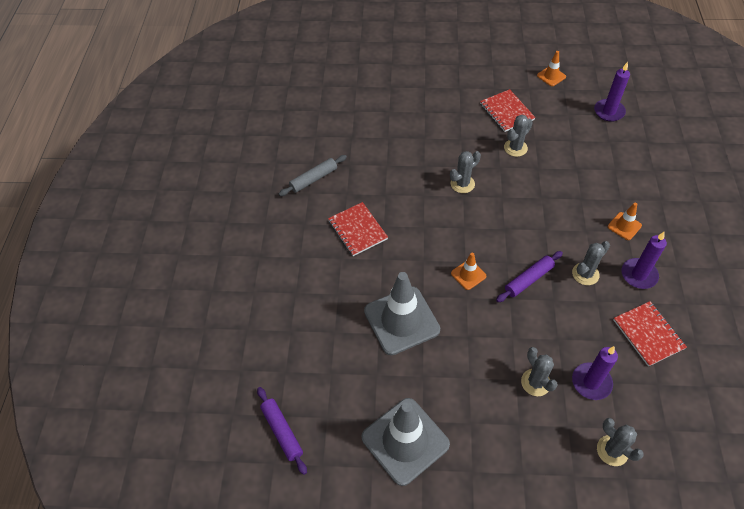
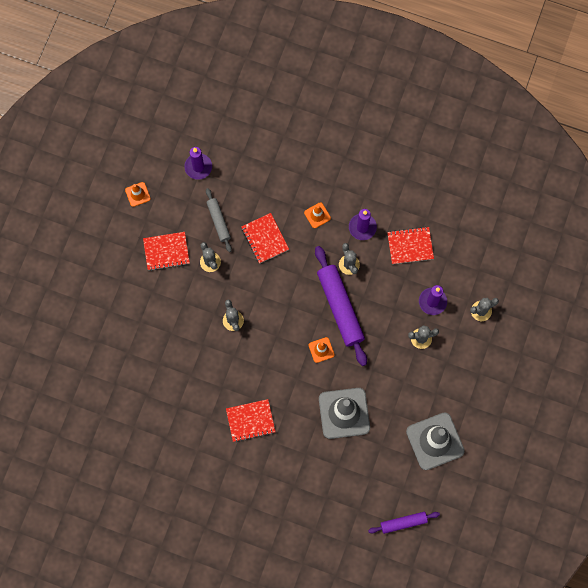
camera: 75 degrees left, 20 degrees up
grey rolling pin [279,155,347,196] -> grey rolling pin moved to [206,188,232,252]
purple rolling pin [496,251,563,302] -> purple rolling pin [315,246,367,366], size x1.83
none -> red notebook [241,213,289,264]

